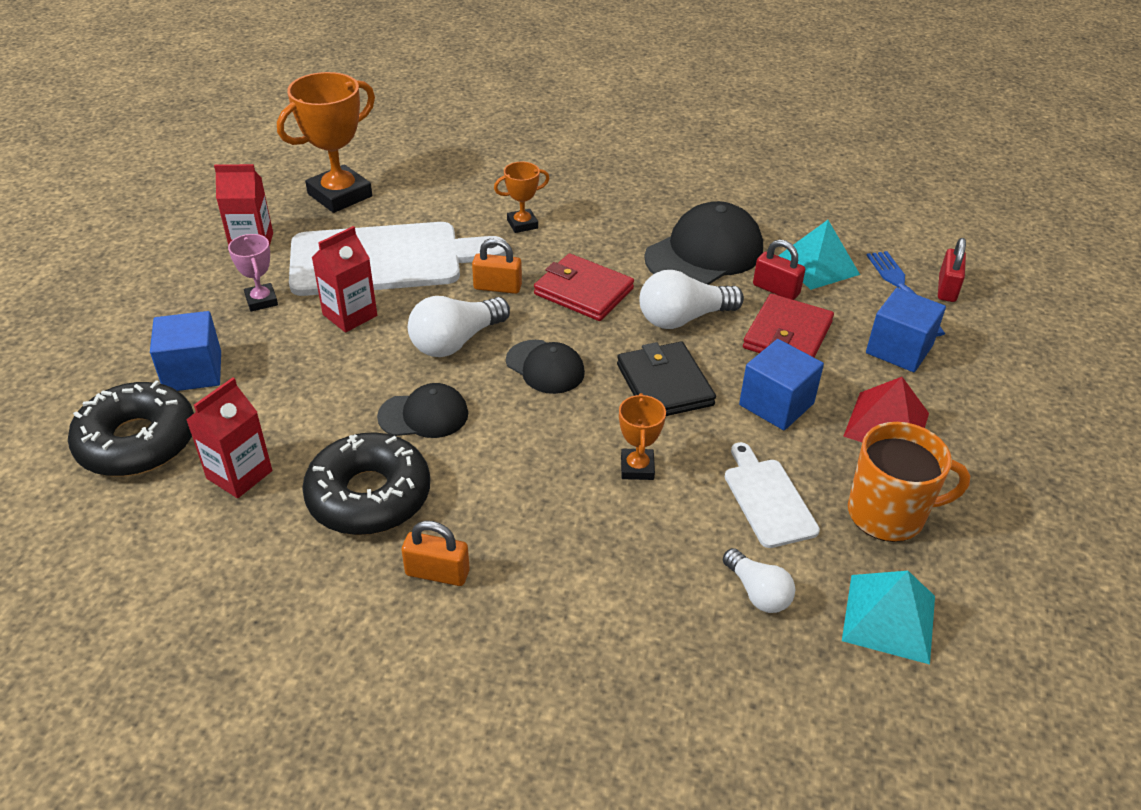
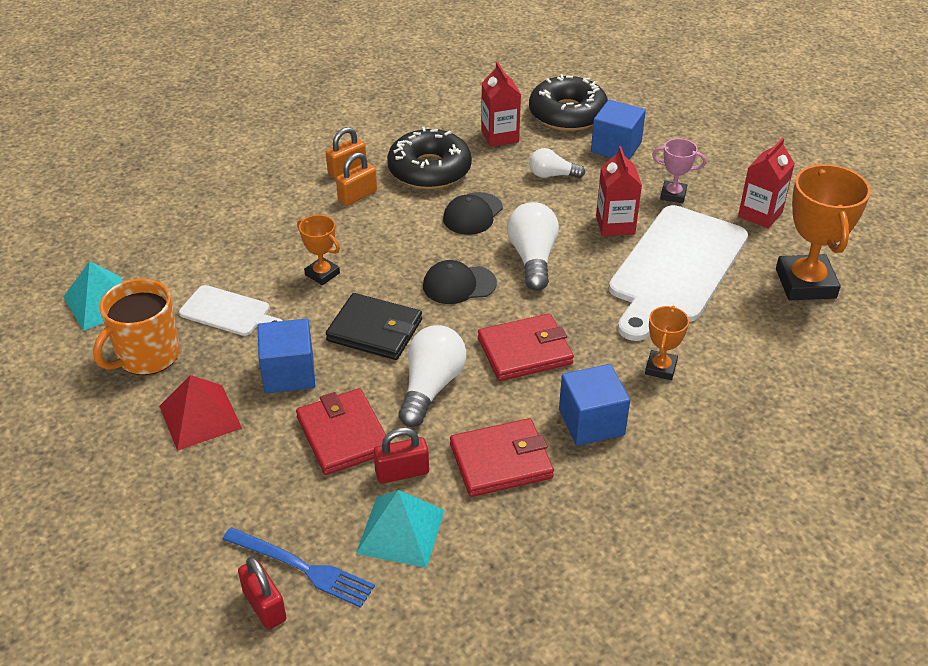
camera: 130 degrees right, 0 degrees up
orange padlock [472,238,522,294] -> orange padlock moved to [336,152,377,206]
black cap [644,201,763,285] -> red wallet [450,418,554,497]
white light bulb [723,548,795,613] -> white light bulb moved to [529,148,585,178]
blue cube [866,288,946,372] -> blue cube moved to [559,364,630,446]

